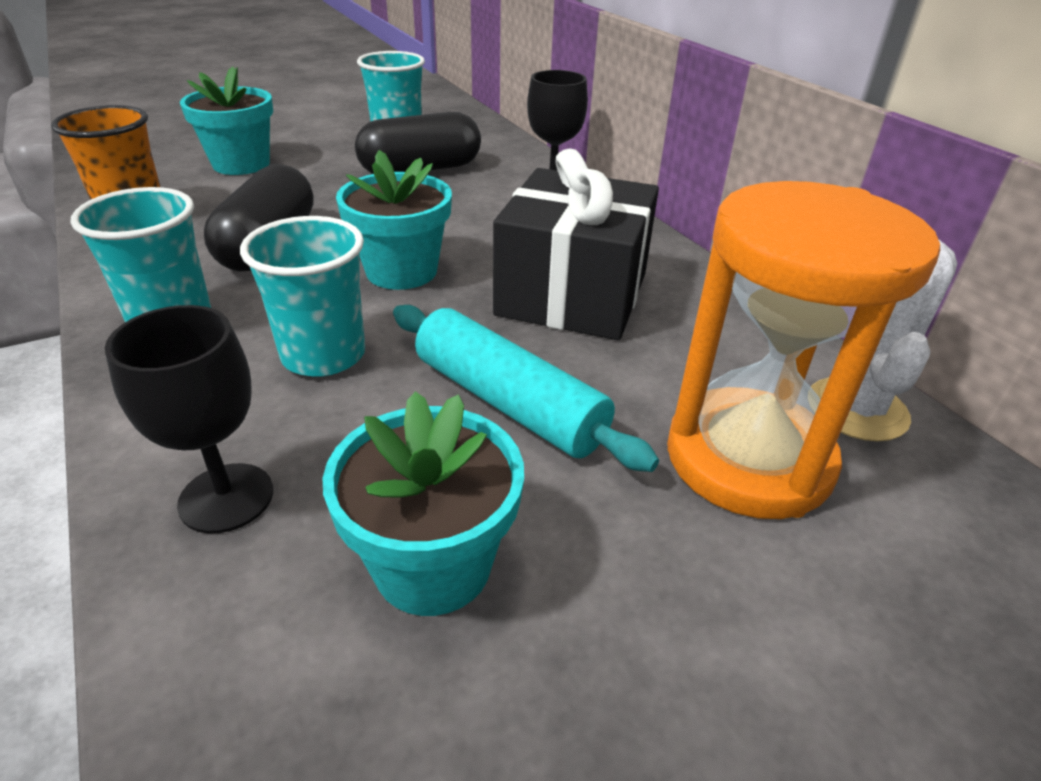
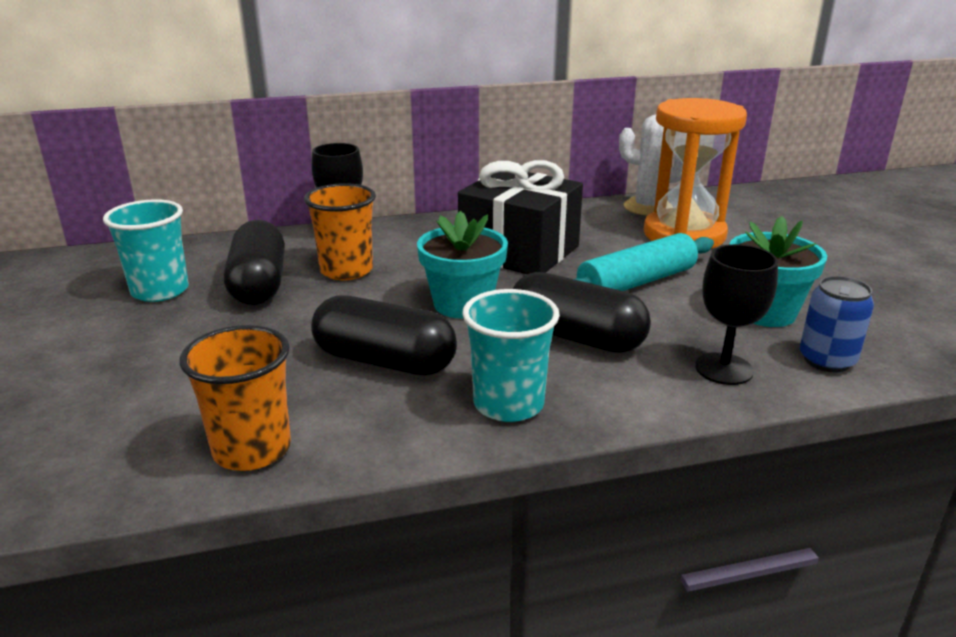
camera: 75 degrees left, 10 degrees down
turquoise flower pot [180,66,273,175] -> none
turquoise cup [240,216,365,377] -> black capsule [513,272,651,353]
none -> orange cup [304,183,376,280]
none -> blue can [800,276,874,372]

